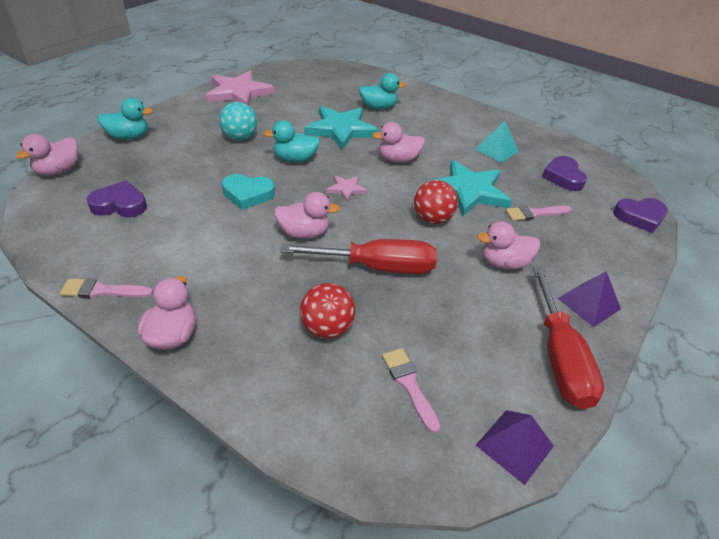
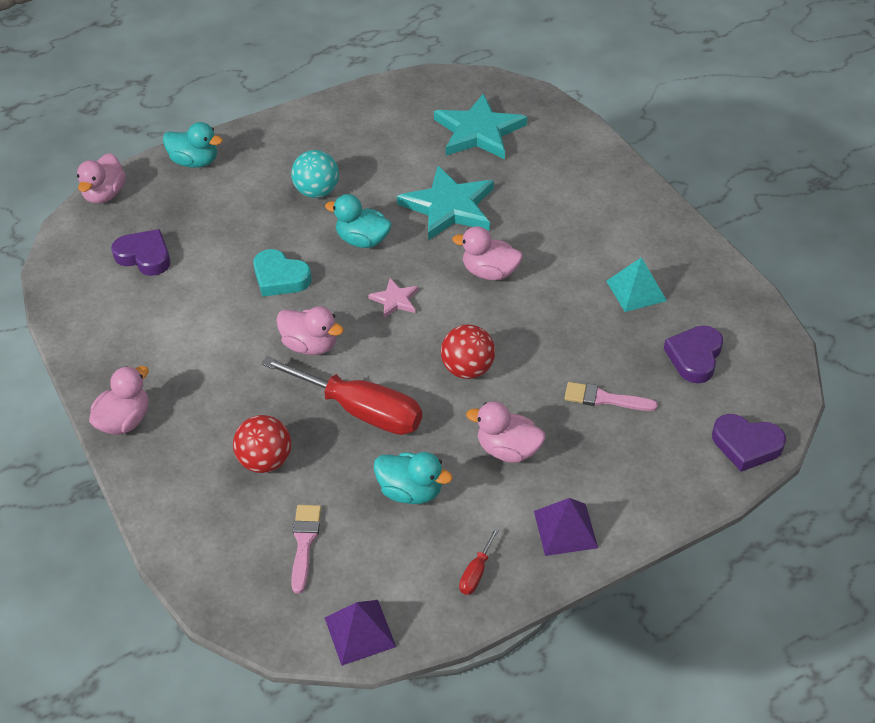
camera: 30 degrees right, 5 degrees up
pink duck [16,134,78,175] -> pink duck turned 45 degrees counterclockwise [77,153,126,204]
pink brush [60,278,153,298] -> none
pink star [206,71,275,106] -> none
turquoise duck [359,73,406,110] -> turquoise duck moved to [374,452,453,504]
turquoise star [428,160,512,217] -> turquoise star moved to [434,93,527,159]
red screwdriver [532,267,604,409] -> red screwdriver [459,527,499,595], size x0.41

